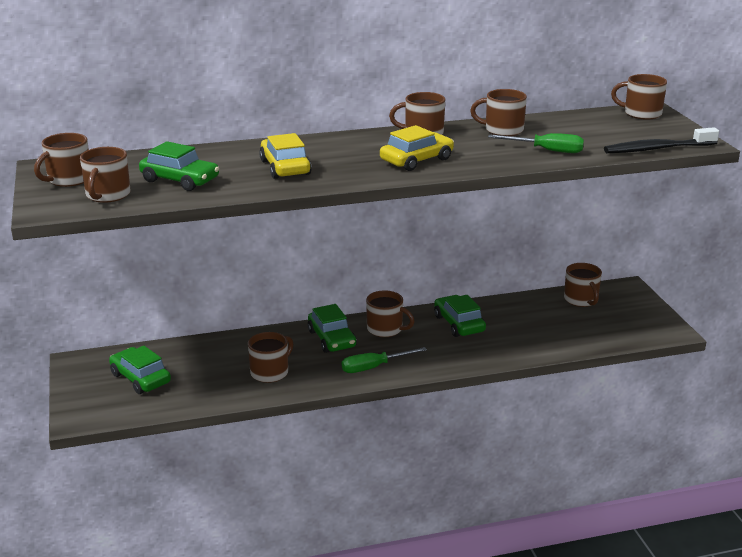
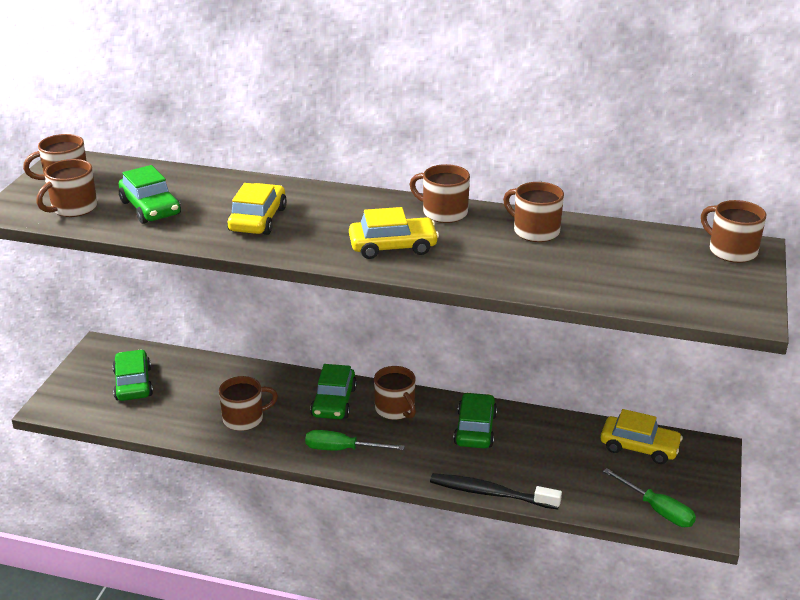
camera: 30 degrees right, 5 degrees up
green screwdriver [488,133,584,153] -> green screwdriver moved to [603,468,696,527]
brown mug [564,263,602,307] -> yellow car [601,409,683,464]
black toothbrush [604,127,719,153] -> black toothbrush moved to [430,473,562,510]

